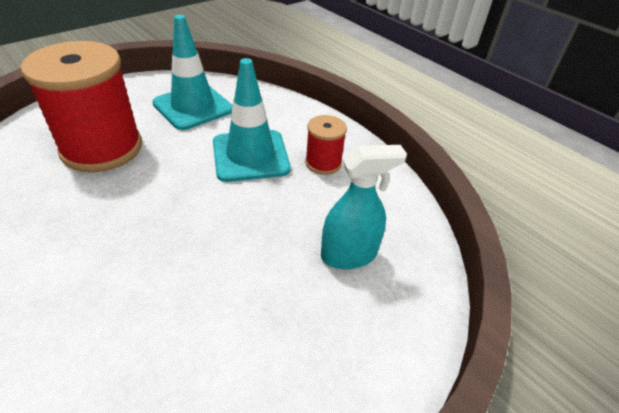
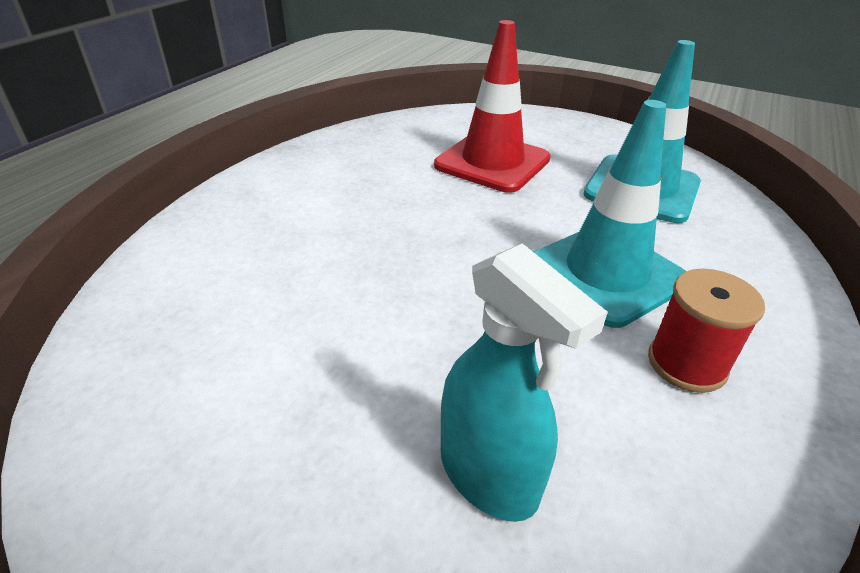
camera: 70 degrees right, 5 degrees down
red spool [21,41,142,172] -> red traffic cone [434,20,551,193]

